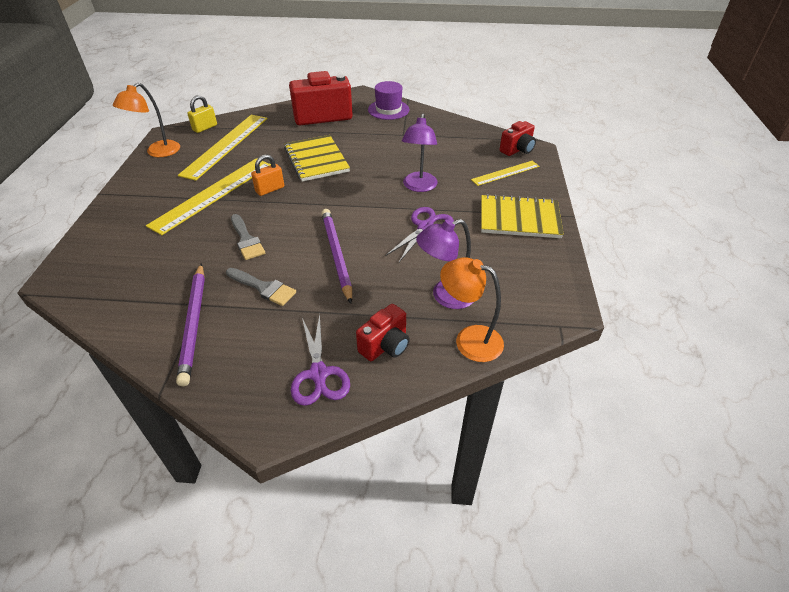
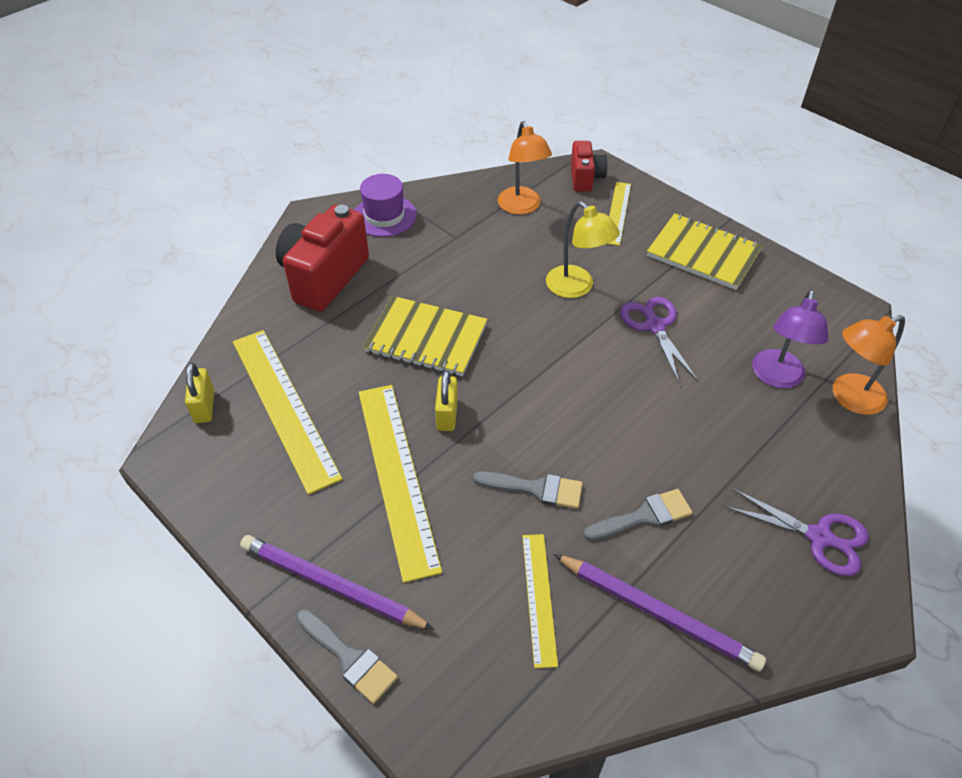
camera: 50 degrees left, 5 degrees up
orange lamp [113,83,180,157] -> orange lamp moved to [498,121,552,215]
orange padlock [251,154,284,196] -> yellow padlock [435,370,458,431]
purple pencil [321,209,352,304] -> purple pencil moved to [240,535,434,630]
red camera [356,304,410,361] -> none
purple lamp [402,113,438,192] -> yellow lamp [546,201,620,298]
yellow notebook [481,194,564,238] -> yellow notebook turned 75 degrees clockwise [647,213,763,290]
none -> grey brush [296,609,398,704]
none -> yellow ruler [522,534,558,668]

